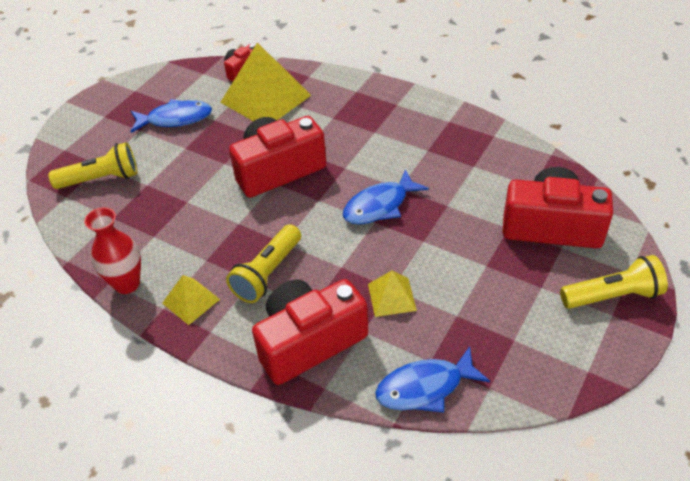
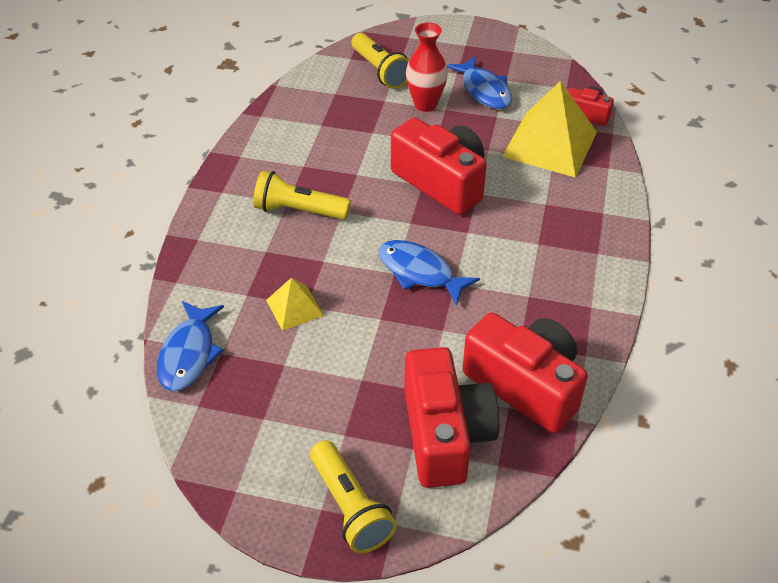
camera: 70 degrees right, 0 degrees up
red vase [84,207,141,294] -> red vase moved to [406,23,448,112]
yellow pyramid [162,275,220,325] -> none
red camera [252,279,368,385] -> red camera moved to [462,312,588,433]
blue fish [375,346,490,412] -> blue fish turned 135 degrees counterclockwise [157,301,224,391]

